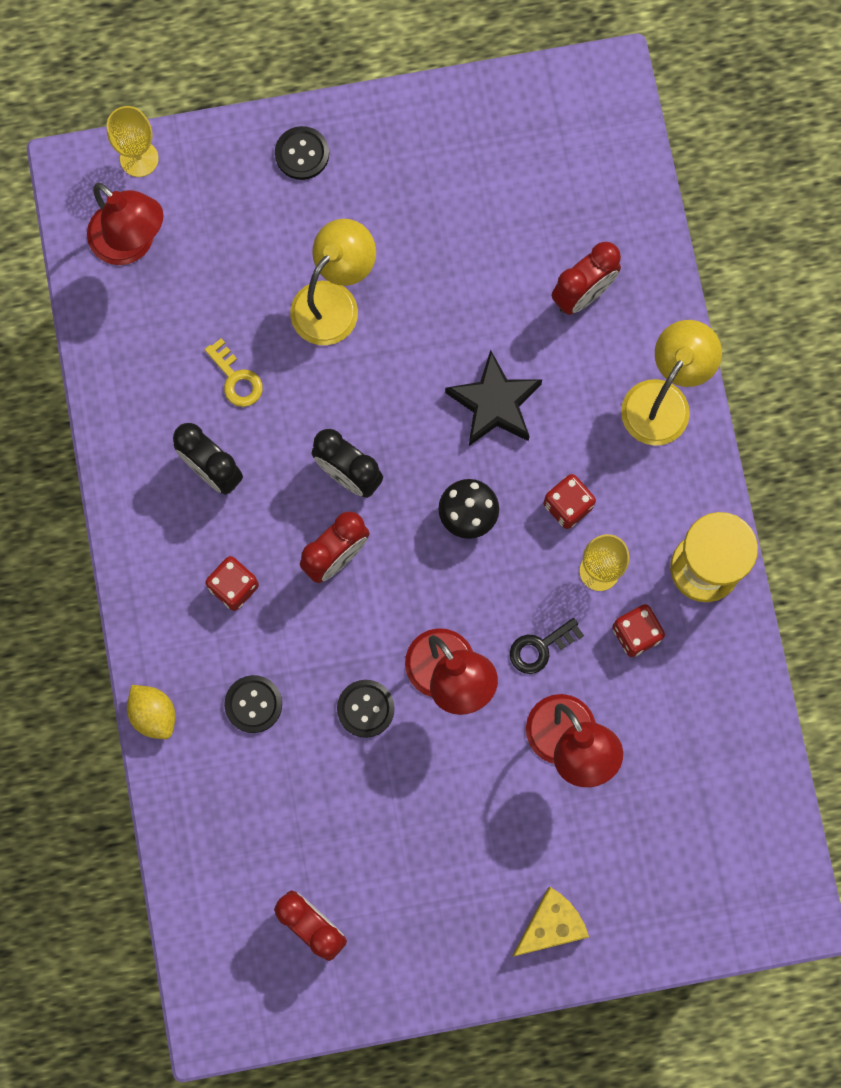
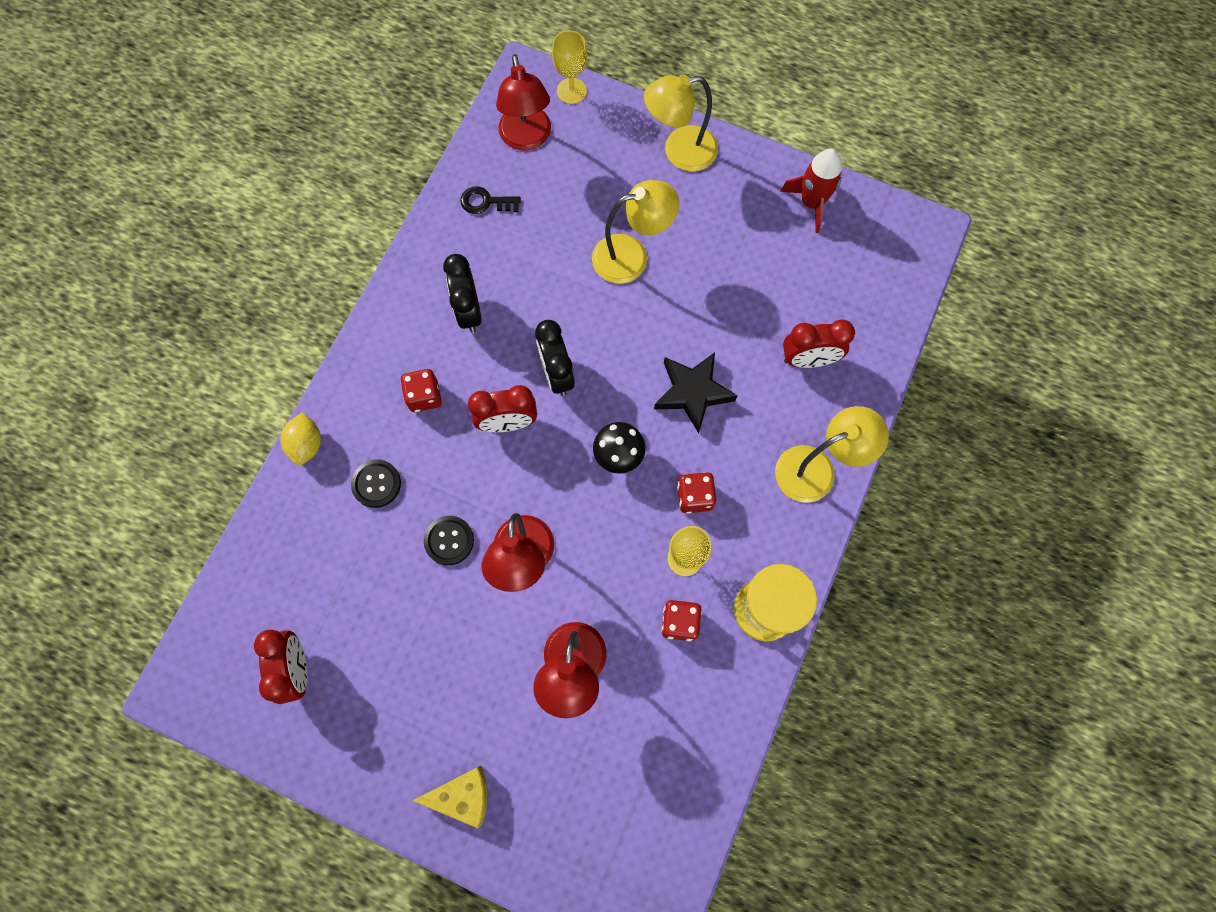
camera: 35 degrees right, 5 degrees down
yellow key [205,339,263,407] -> none
black button [275,126,329,180] -> yellow lamp [644,74,718,172]
black key [510,618,584,674] -> black key moved to [460,187,521,214]
none -> red rocket [780,149,842,233]

